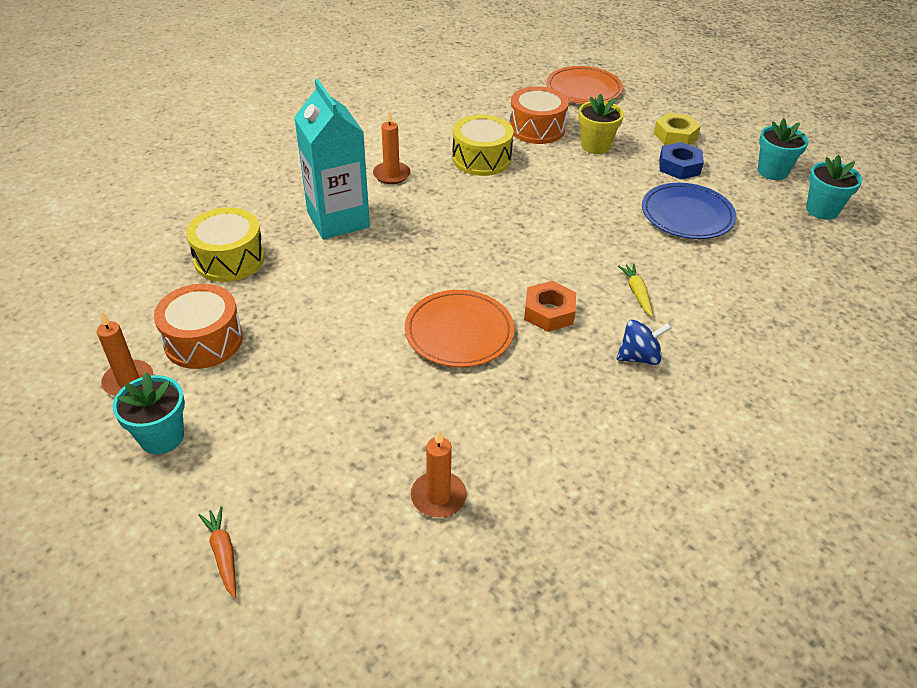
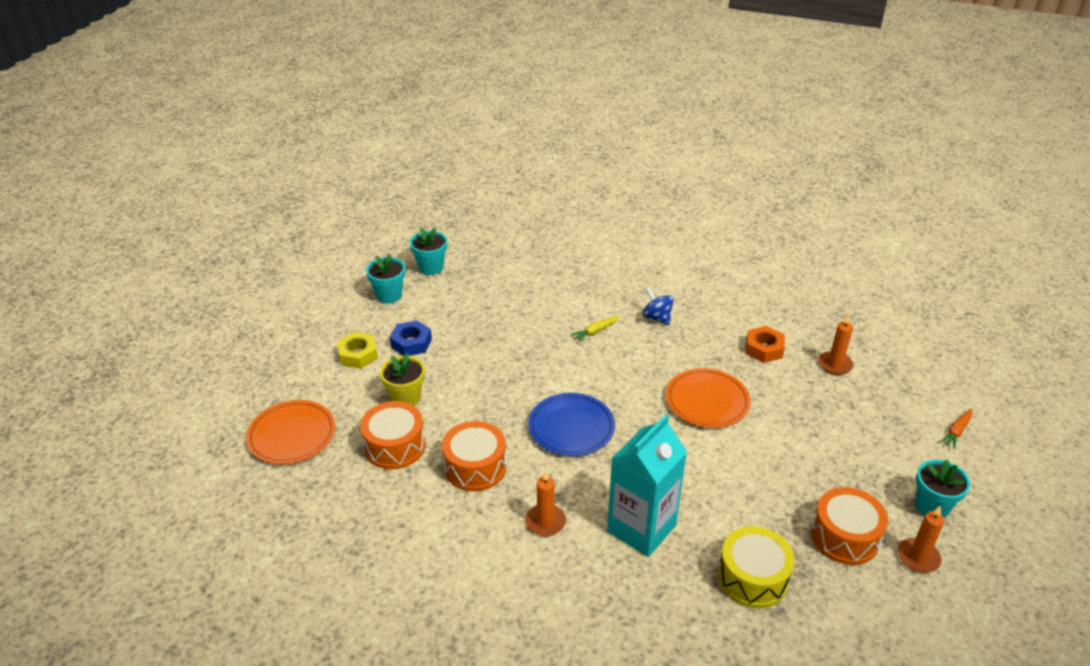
camera: 115 degrees left, 5 degrees down
yellow drum [452,115,514,176] -> orange drum [442,421,507,491]
orange nut [524,281,576,332] -> orange nut moved to [745,326,785,363]
blue plate [642,183,736,239] -> blue plate moved to [528,393,615,456]

